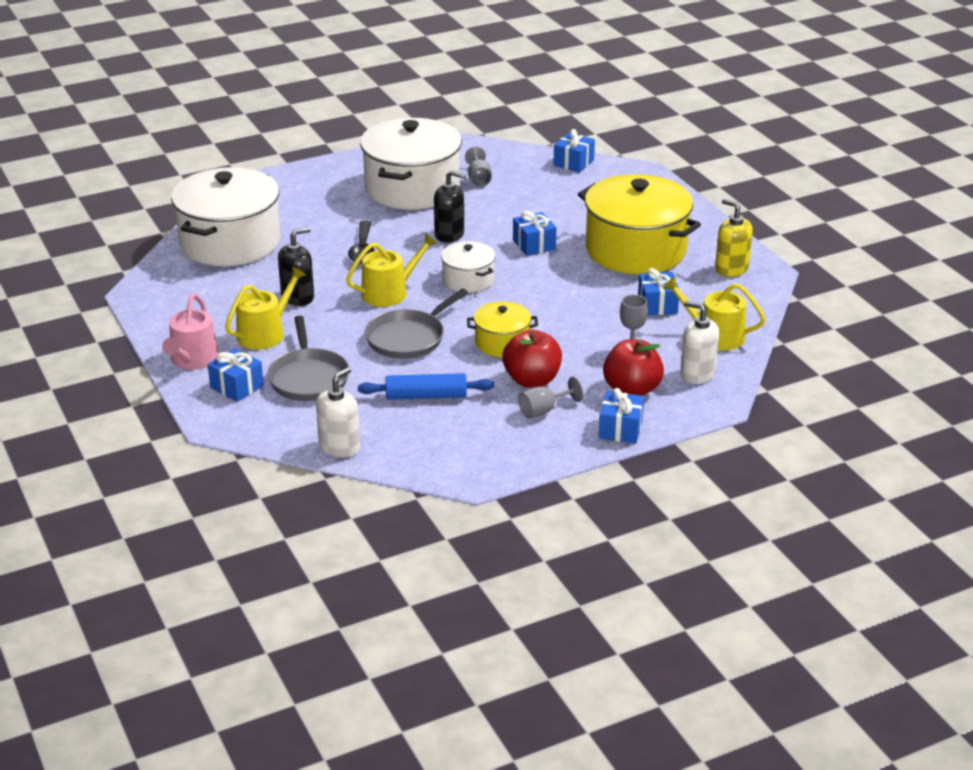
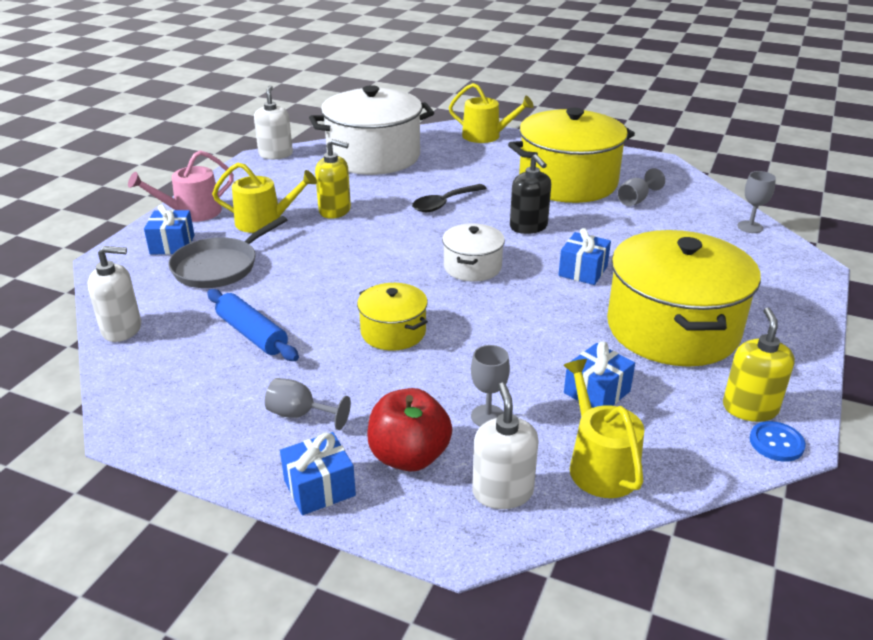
camera: 50 degrees right, 0 degrees up
black soap dispenser [278,227,314,306] -> yellow soap dispenser [315,139,351,219]
yellow watering can [346,233,438,307] -> yellow watering can moved to [449,83,534,143]
white pot [360,118,462,210] -> yellow pot [508,108,635,203]
grey pan [365,289,468,359] -> none
red apple [502,330,562,388] -> none
blue gift [553,129,595,173] -> grey goblet [737,171,776,233]
none -> white soap dispenser [254,85,293,159]
none -> blue button [750,421,806,462]

